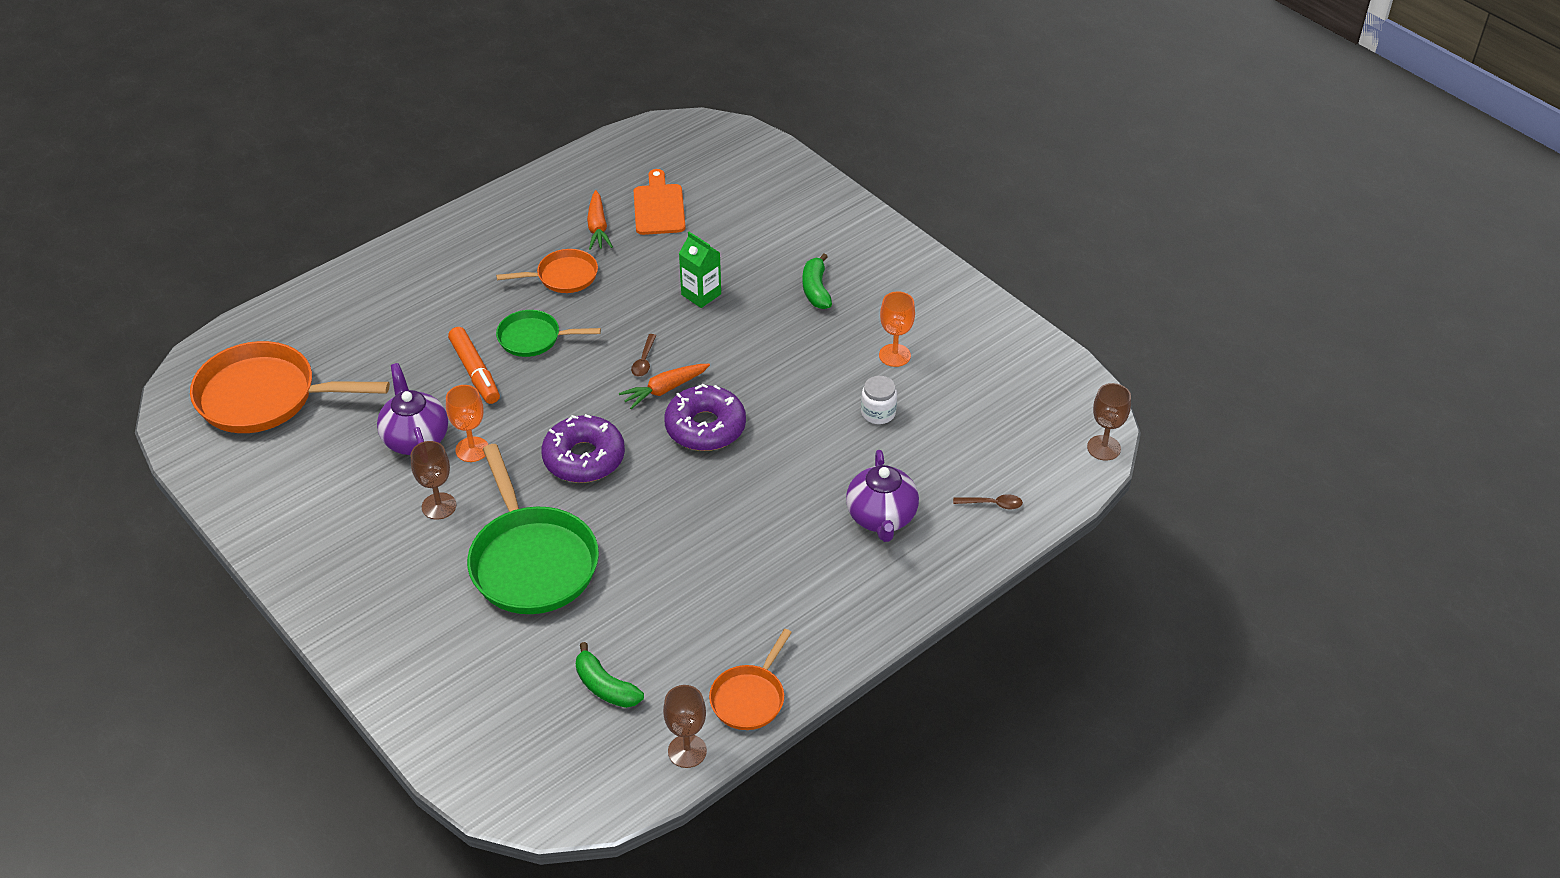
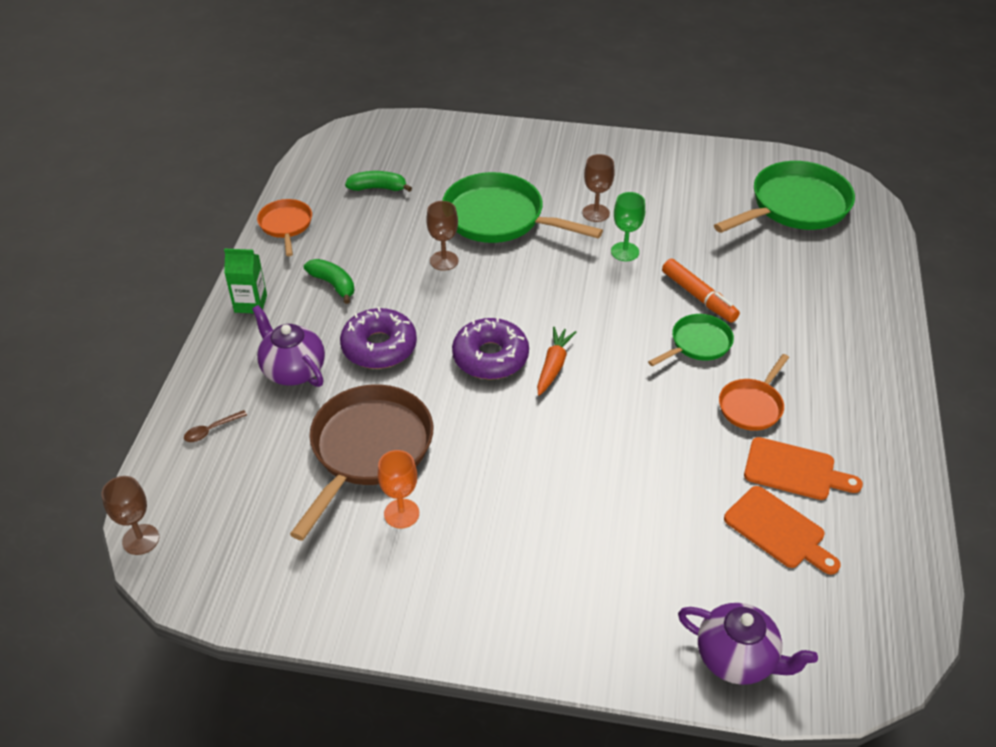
camera: 140 degrees right, 0 degrees up
orange pan [190,341,390,433] -> green pan [714,161,855,233]
purple teapot [377,363,448,455] -> purple teapot moved to [678,603,818,685]
orange goblet [446,385,488,462] -> green goblet [611,192,645,261]
orange marker [448,327,500,404] -> orange marker turned 150 degrees counterclockwise [662,259,740,322]
purple donut [541,414,625,483] -> purple donut moved to [340,307,417,369]
orange carrot [587,190,613,250] -> orange cutting board [744,437,863,500]
brown spoon [631,334,656,377] -> none
brown goblet [663,685,707,768] -> brown goblet moved to [426,201,458,271]
green carton [679,232,721,308] -> green carton moved to [224,248,267,313]
green banana [802,254,832,309] -> green banana moved to [304,259,355,304]
white jar [861,376,897,424] -> brown pan [290,384,433,541]

